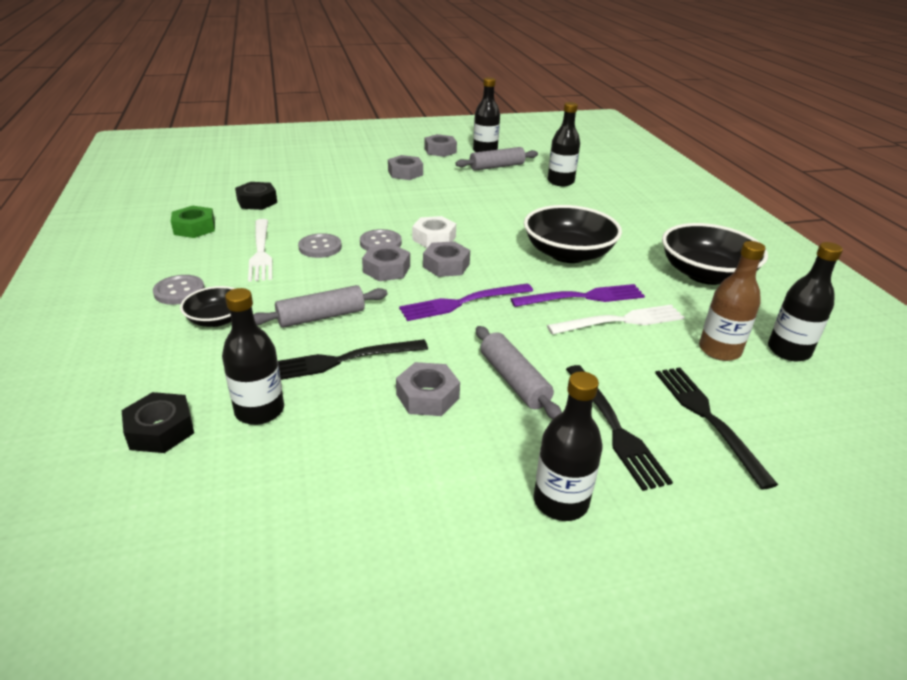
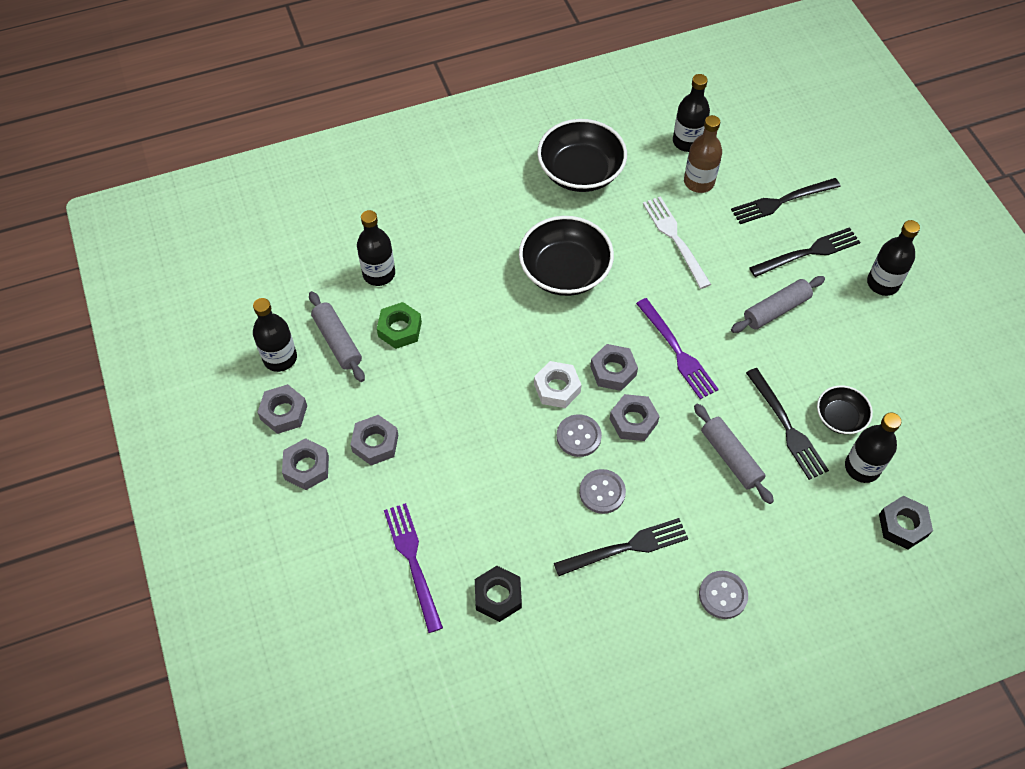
camera: 95 degrees left, 25 degrees up
green nut [171,206,215,238] -> green nut moved to [377,302,422,349]
black bowl [180,286,236,327] -> black bowl moved to [817,385,873,434]
white fork [248,219,272,282] -> black fork [554,518,688,576]
grey nut [396,362,460,416] -> grey nut moved to [282,438,329,490]
purple fork [511,284,645,307] -> purple fork moved to [384,503,443,633]

